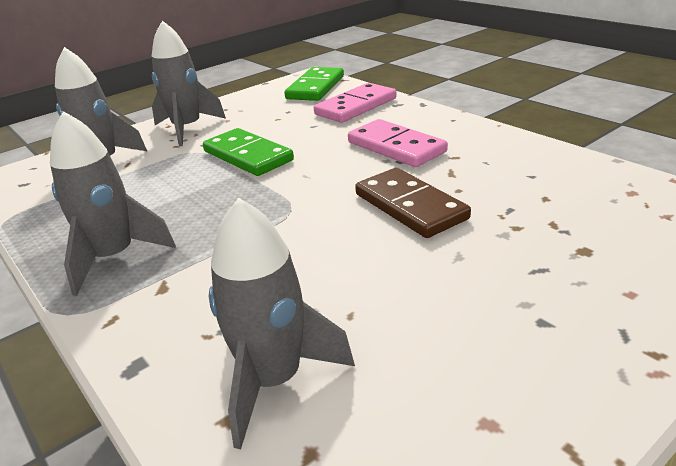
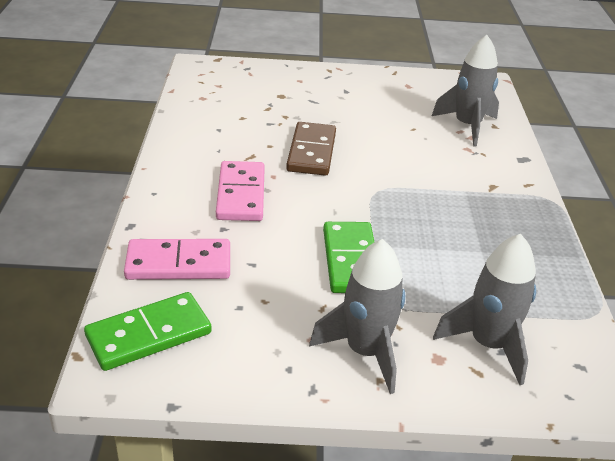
camera: 145 degrees left, 5 degrees up
grey rocket [50,111,176,296] -> none

